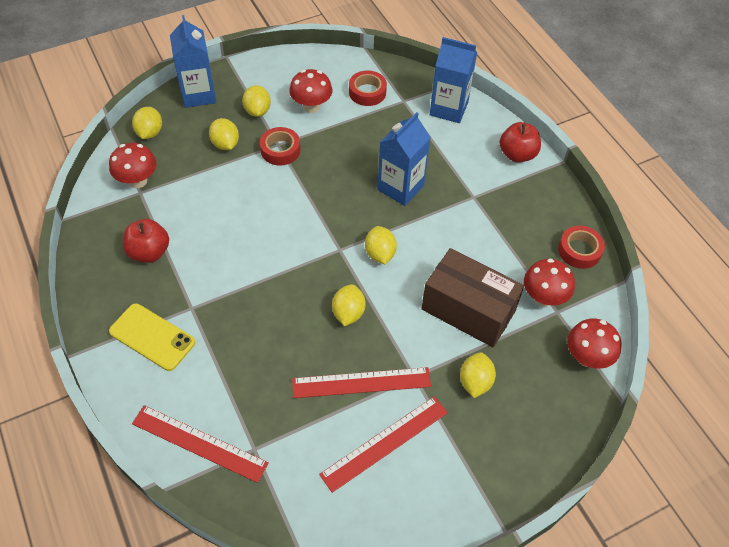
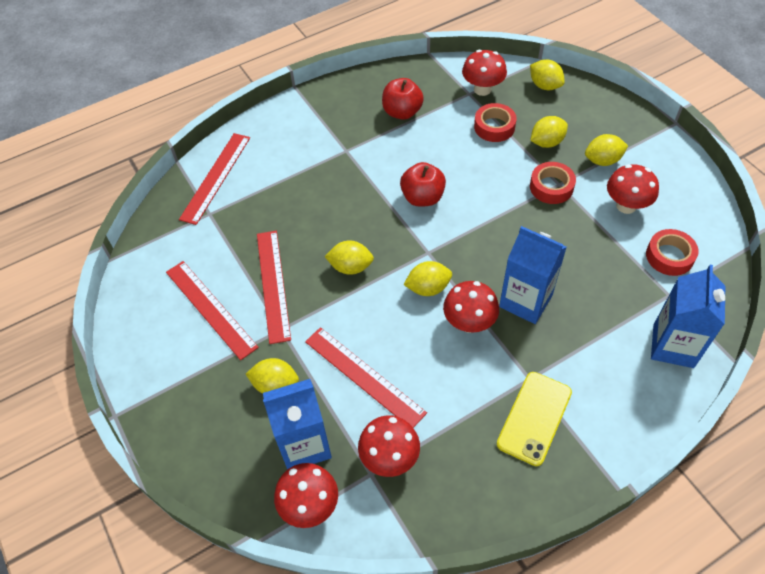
camera: 90 degrees right, 0 degrees up
yellow phone [109,303,195,371] -> yellow phone moved to [497,372,572,466]
yellow lemon [132,107,162,139] -> yellow lemon turned 45 degrees clockwise [530,59,565,90]
blue carton [170,15,216,108] -> blue carton moved to [263,379,332,470]
brown box [421,248,524,347] -> red ruler [305,327,427,428]
red apple [499,122,541,163] -> red apple moved to [400,162,446,207]
red tape [558,226,605,269] -> red tape moved to [474,103,517,142]
none -> red mushroom [443,281,499,333]

